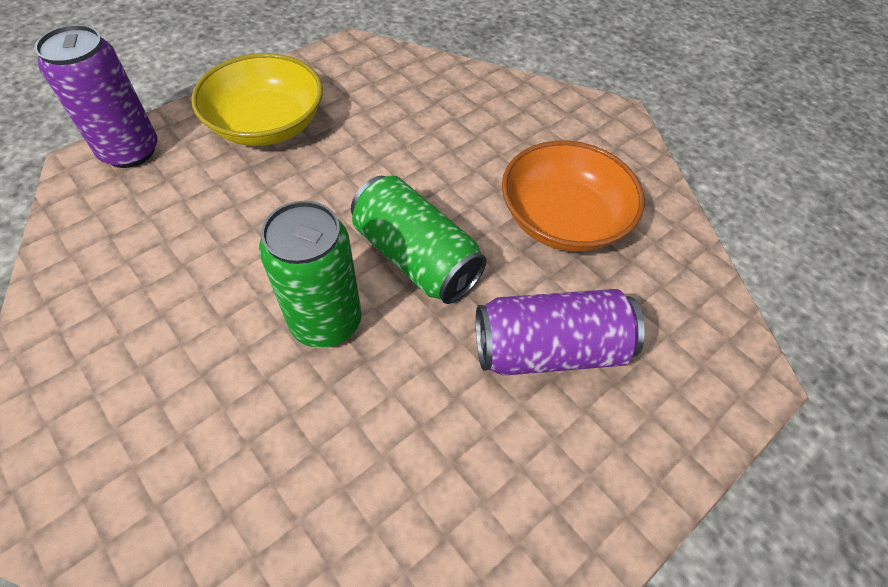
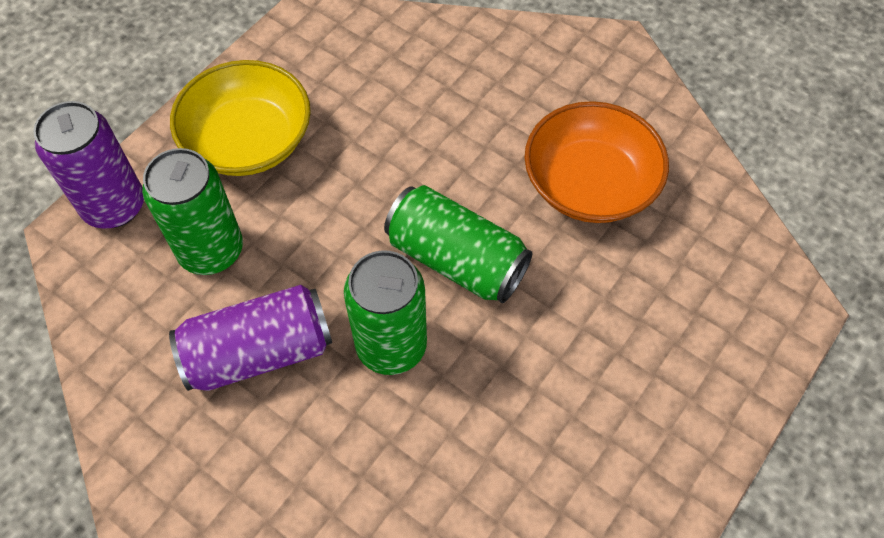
camera: 10 degrees left, 5 degrees up
purple can [476,289,645,376] -> purple can moved to [169,285,332,391]
none -> green can [142,148,243,275]

